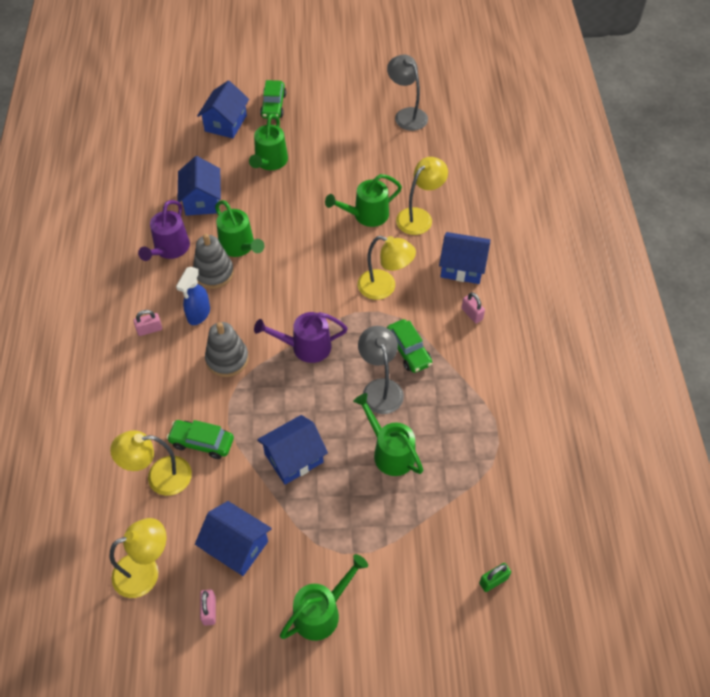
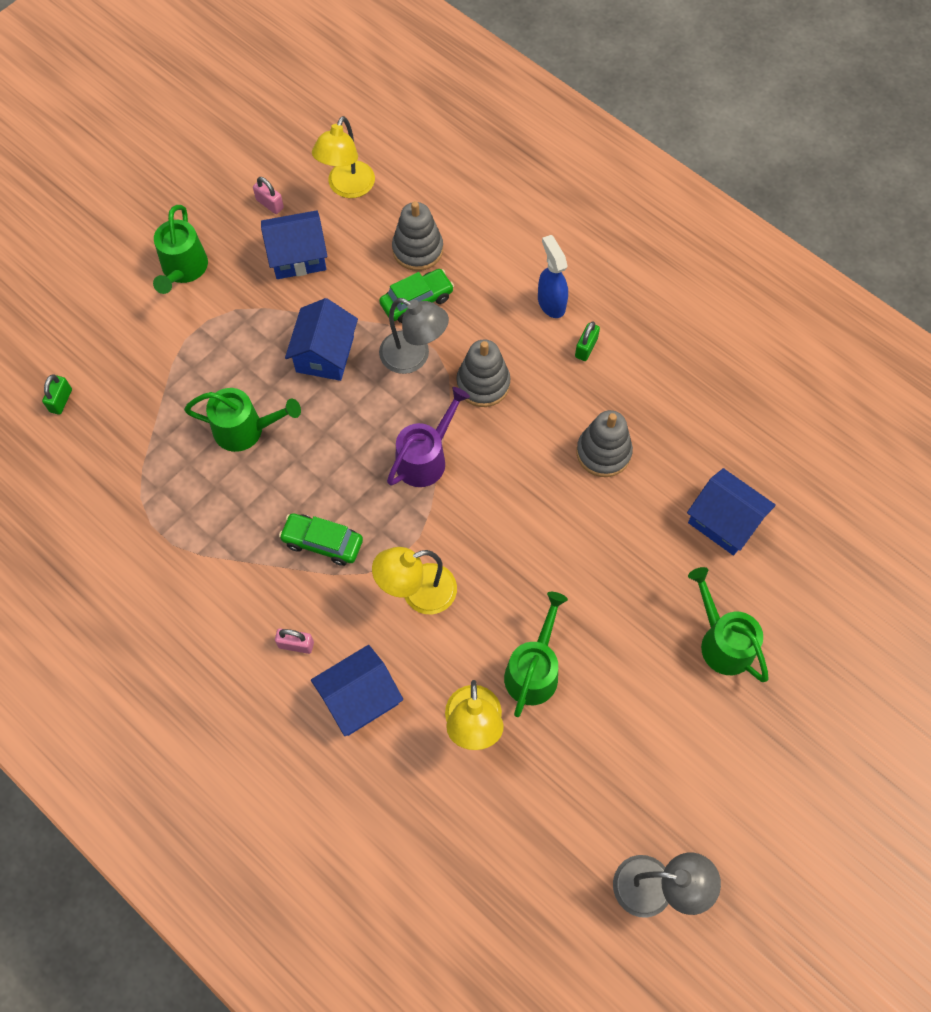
camera: 135 degrees right, 10 degrees up
yellow lamp [110,430,192,496] -> grey stacking toy [392,201,443,271]
pink padlock [134,310,162,336] -> green padlock [575,321,600,361]
purple watering can [138,200,190,261] -> none
blue spray bottle [176,267,210,325] -> blue spray bottle moved to [538,235,568,318]
blue house [197,80,249,138] -> none
green watering can [215,200,265,257] -> none
green car [260,80,286,119] -> none
grey lamp [358,326,404,414] -> grey lamp moved to [379,298,449,374]

